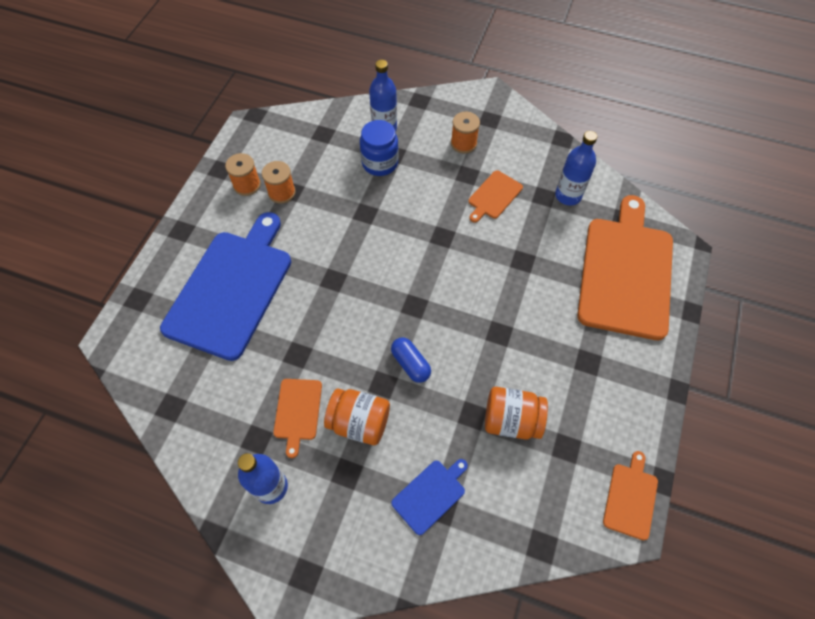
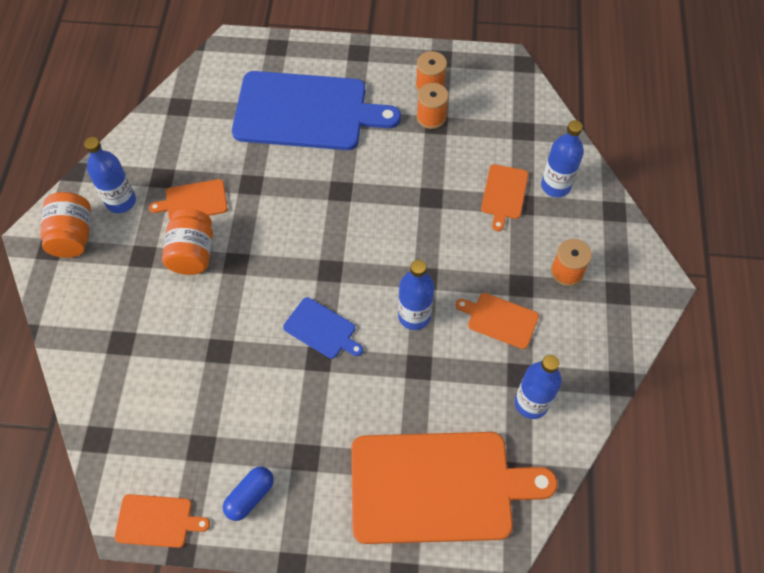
camera: 75 degrees right, 0 degrees up
blue jar [360,120,399,176] -> orange cutting board [481,164,528,231]
blue capsule [391,337,431,383] -> blue capsule moved to [223,467,274,521]
blue cutting board [391,459,468,535] -> blue cutting board moved to [283,297,363,359]
orange jar [485,387,548,440] -> orange jar moved to [40,192,91,258]
none -> blue bottle [398,260,434,330]

